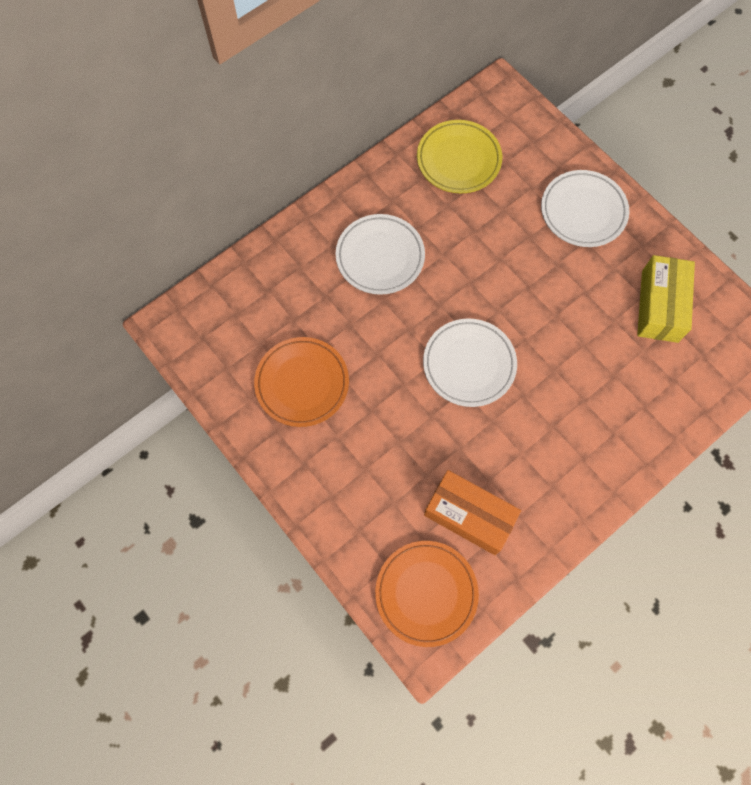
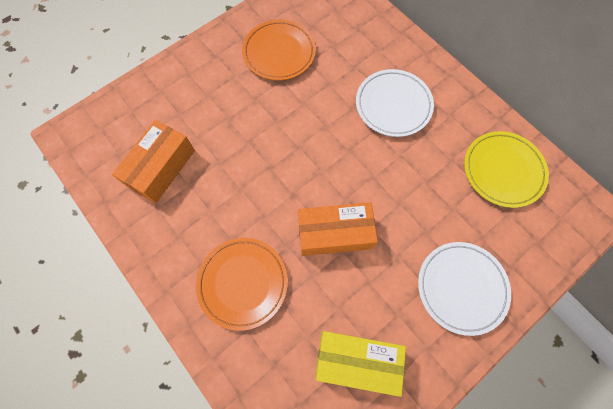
camera: 90 degrees right, 0 degrees up
orange plate [375,541,479,647] -> orange plate moved to [196,238,288,331]
white plate [423,319,517,407] -> none
none -> orange box [298,202,378,256]

